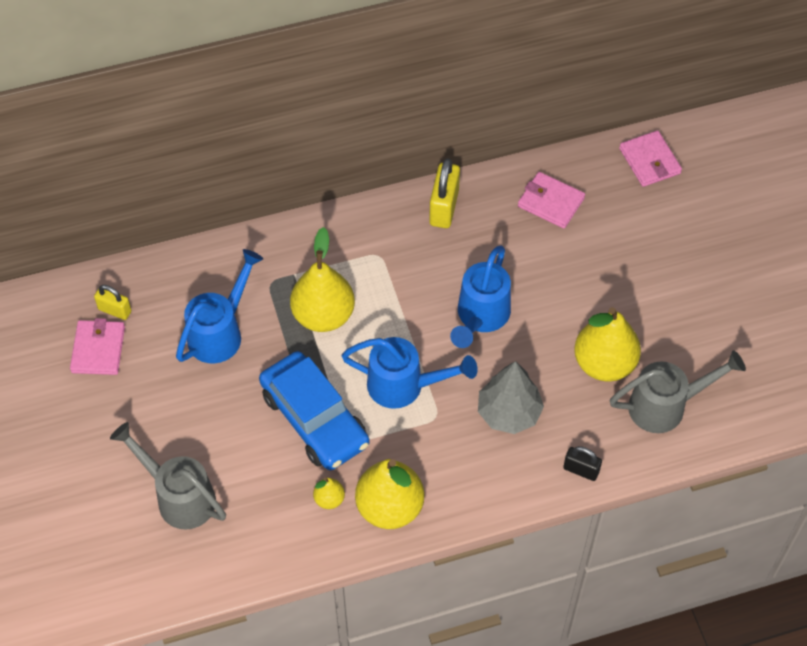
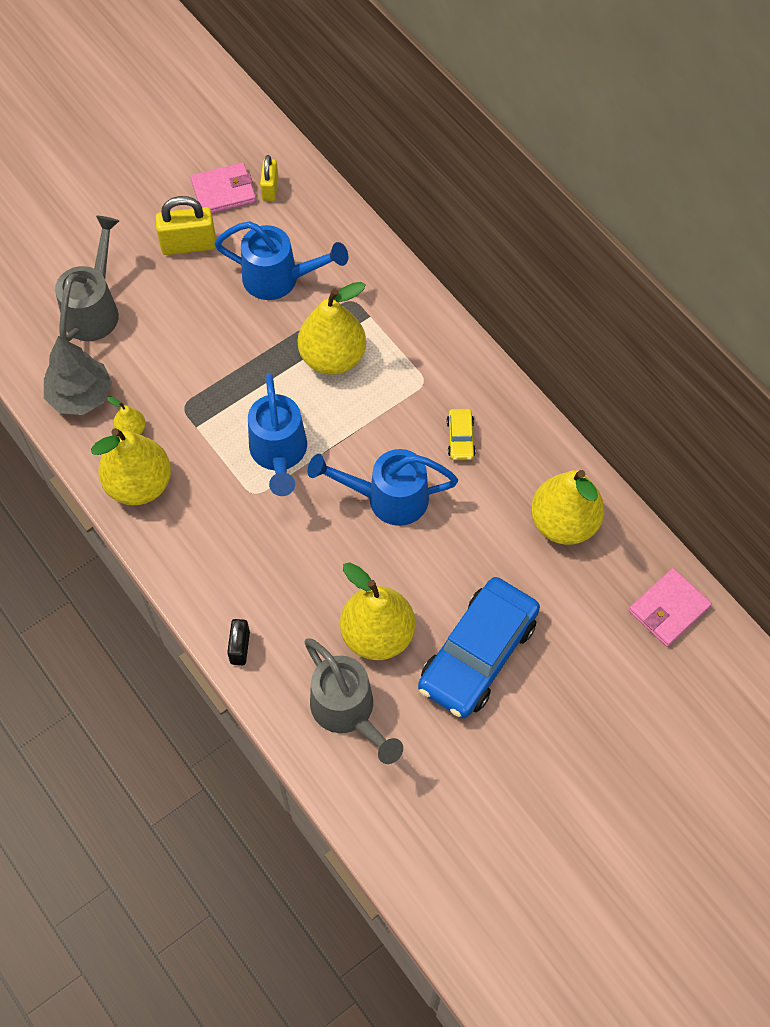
camera: 70 degrees right, 5 degrees up
blue car [259,351,369,470] -> blue car moved to [418,577,540,718]
yellow padlock [429,158,460,228] -> yellow padlock moved to [155,196,216,255]
grey tree [478,361,544,434] -> grey tree moved to [44,336,112,415]
pink wallet [518,172,585,228] -> yellow pear [531,470,604,545]
none -> yellow car [447,409,476,460]

